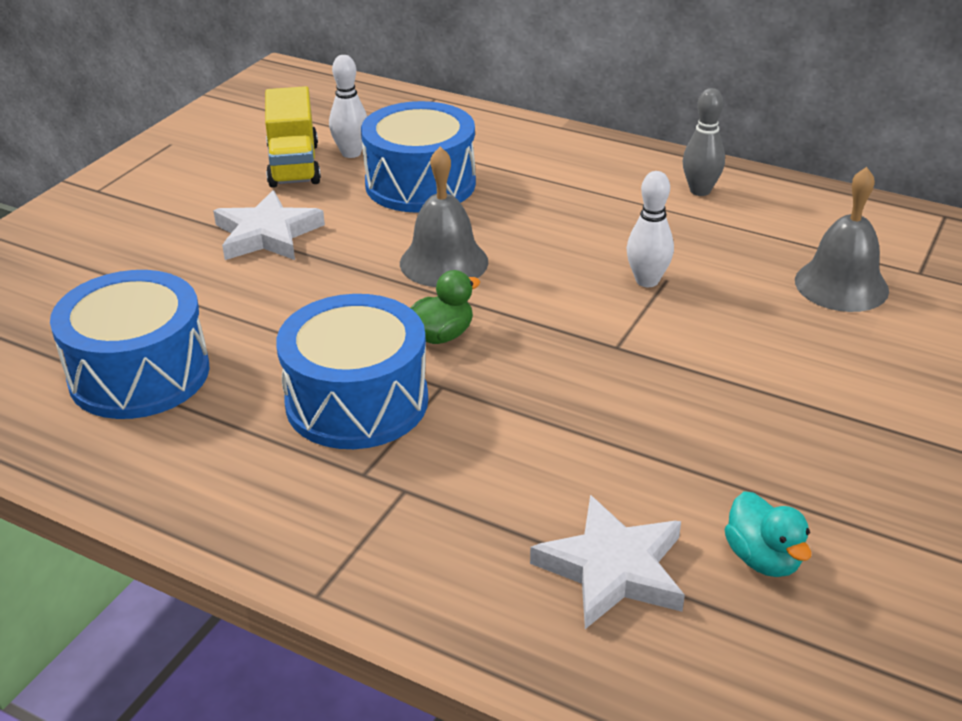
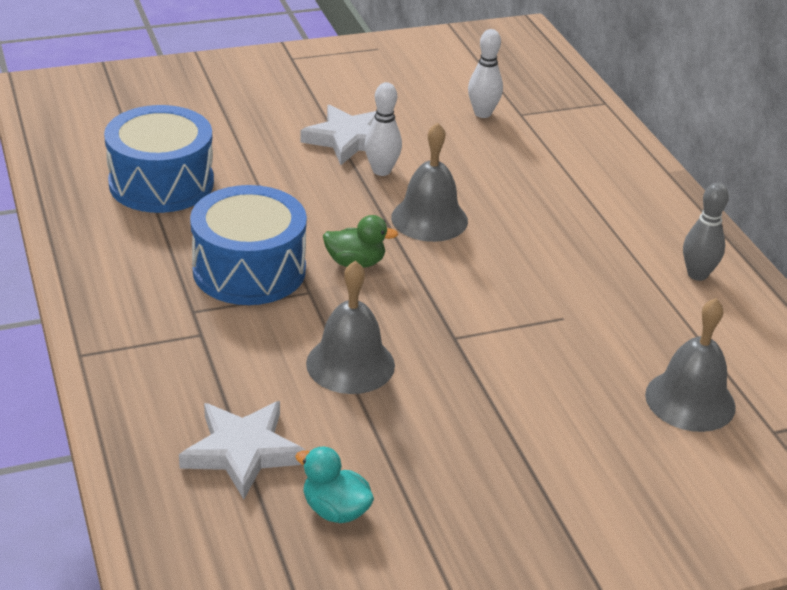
camera: 40 degrees right, 0 degrees up
yellow truck [265,86,321,188] -> none
blue drum [361,101,476,213] -> none
white bowling pin [627,171,674,287] -> white bowling pin moved to [364,82,402,176]
turquoise duck [724,491,812,577] -> turquoise duck turned 105 degrees clockwise [295,446,374,523]
none -> grey bell [306,261,395,394]

